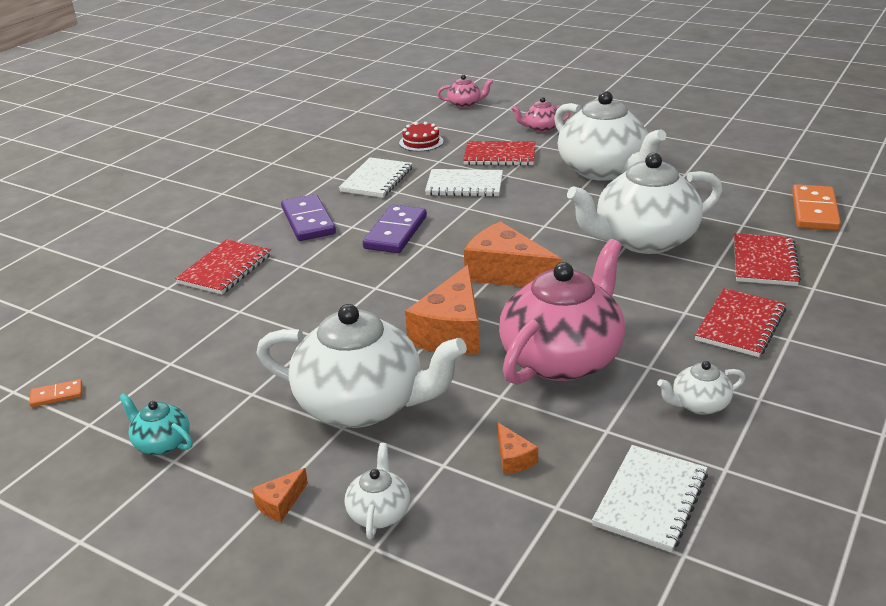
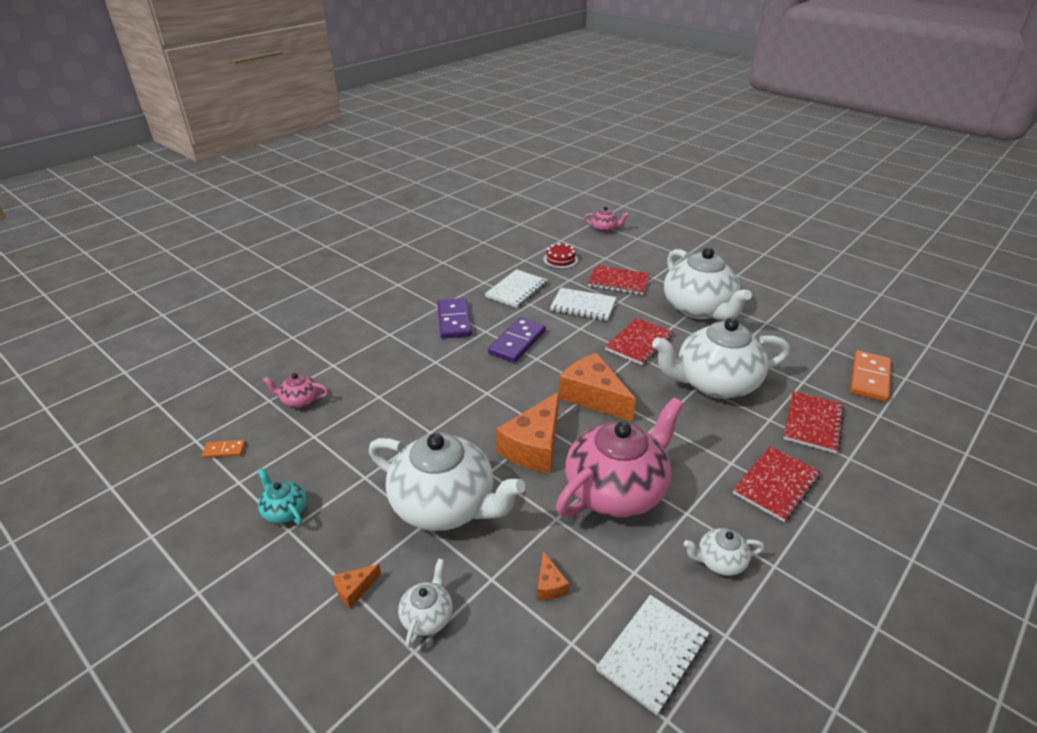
camera: 10 degrees right, 5 degrees up
red notebook [175,239,271,294] -> red notebook moved to [605,318,673,365]
pink teapot [511,97,571,132] -> pink teapot moved to [263,373,329,408]

